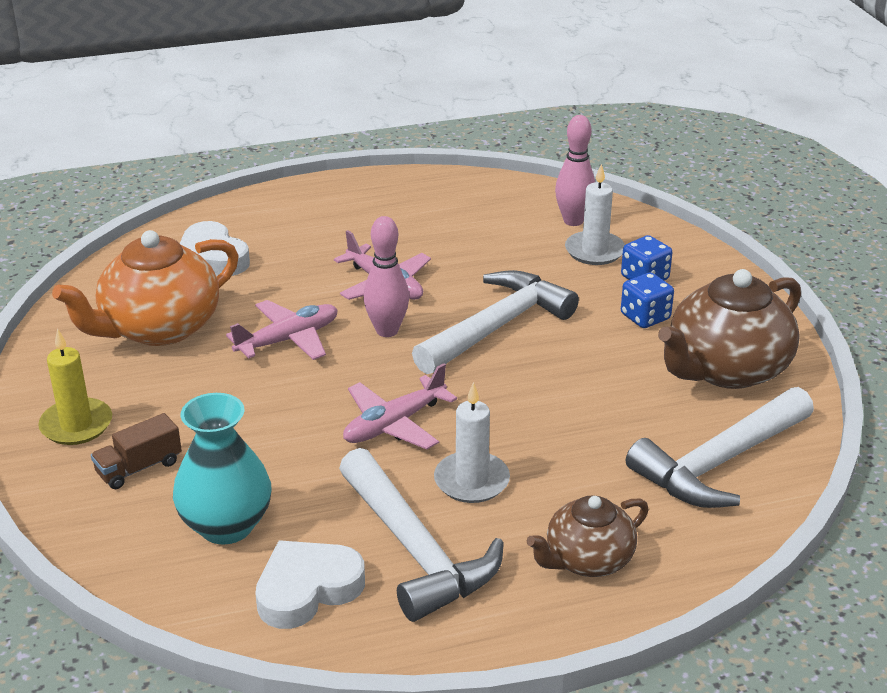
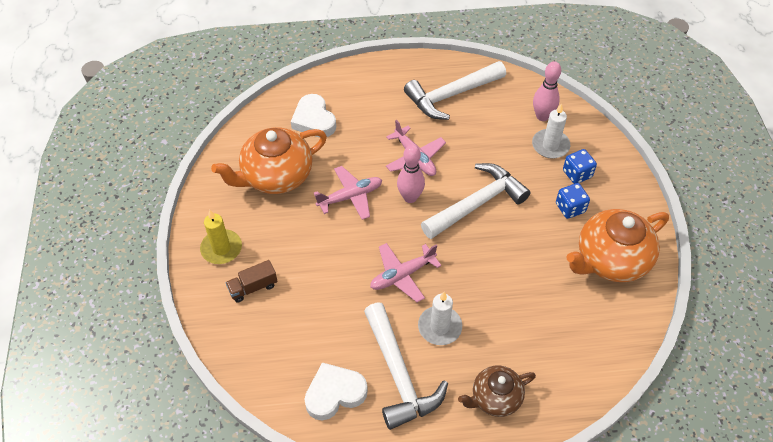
camera: 10 degrees right, 20 degrees up
turquoise vase [173,393,272,545] -> none
white hammer [626,387,814,508] -> white hammer moved to [404,61,506,120]
brown teapot [658,269,801,389] -> orange teapot [567,209,669,282]

